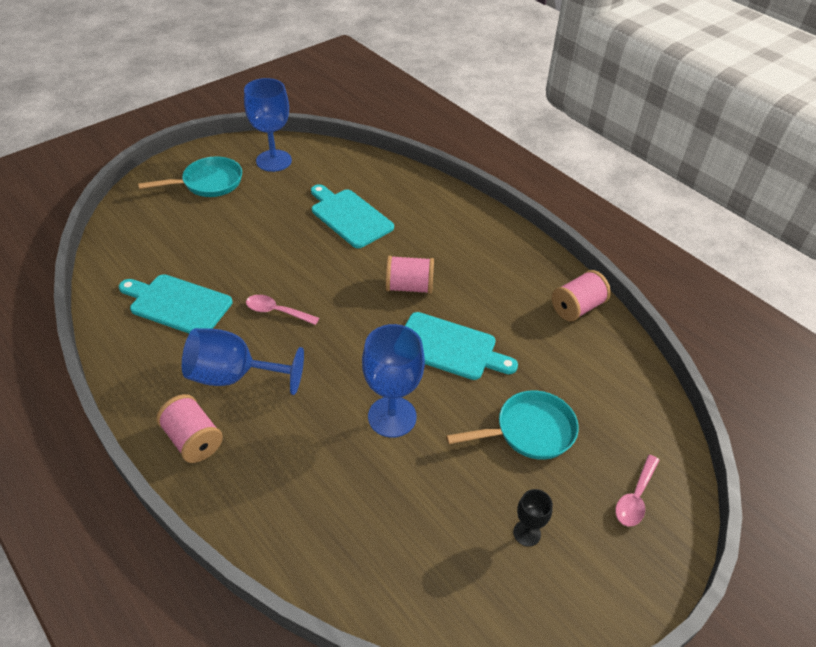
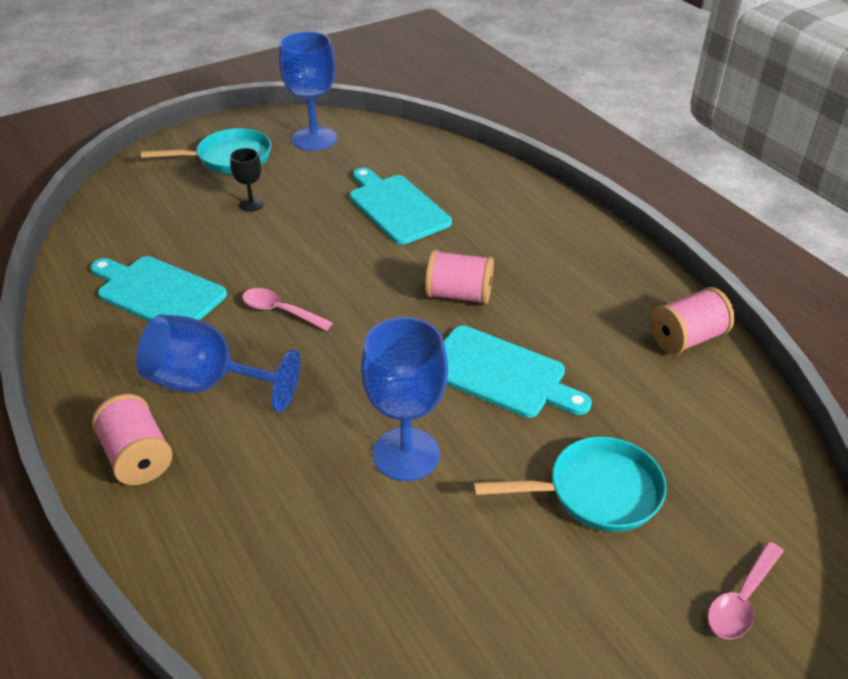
camera: 10 degrees right, 5 degrees down
black goblet [513,489,553,547] -> black goblet moved to [230,148,264,212]

